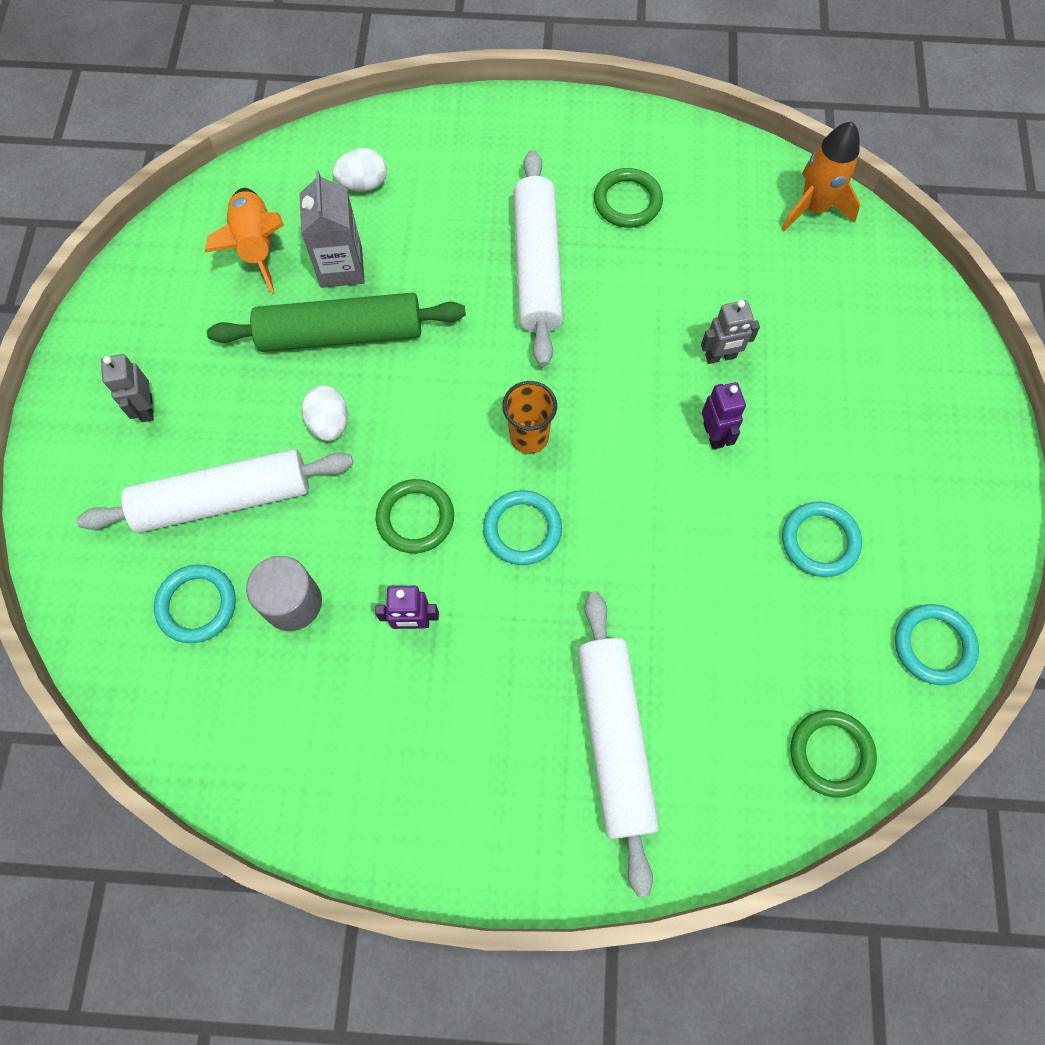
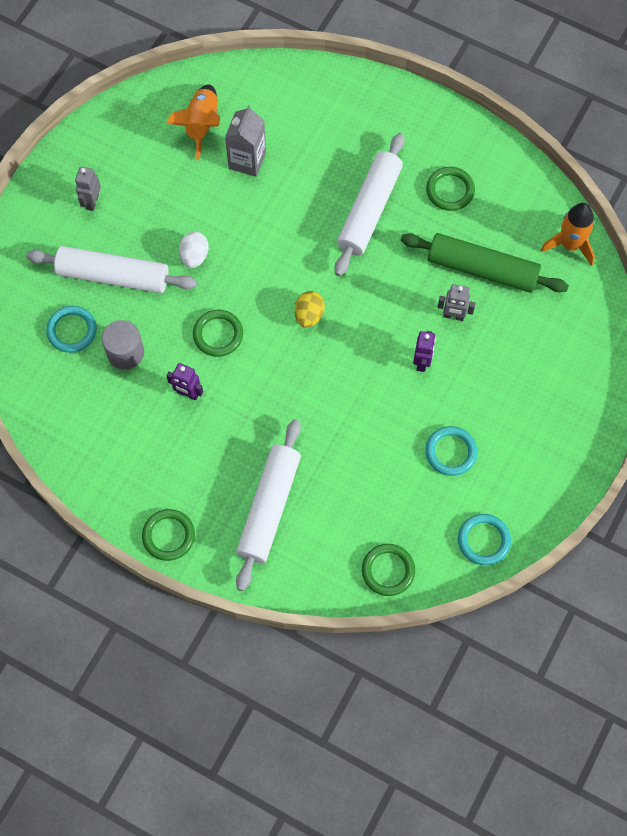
camera: 25 degrees right, 0 degrees up
green rolling pin [207,293,466,352] -> green rolling pin moved to [401,233,569,293]
white egg [333,148,387,192] -> none
turquoise ring [483,490,562,565] -> none
orange cup [502,381,557,454] -> yellow egg [295,291,325,328]
none -> green ring [142,509,195,561]

